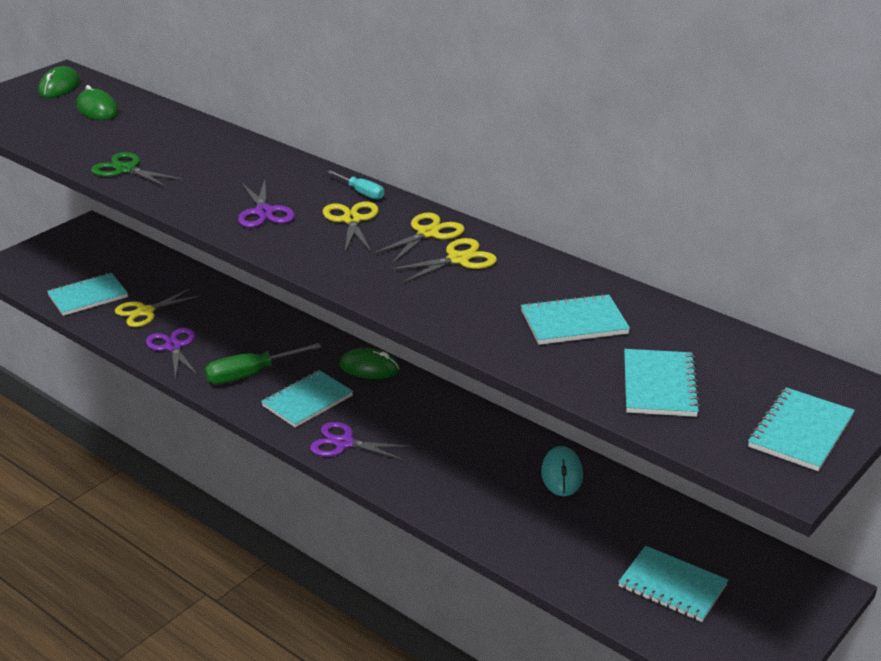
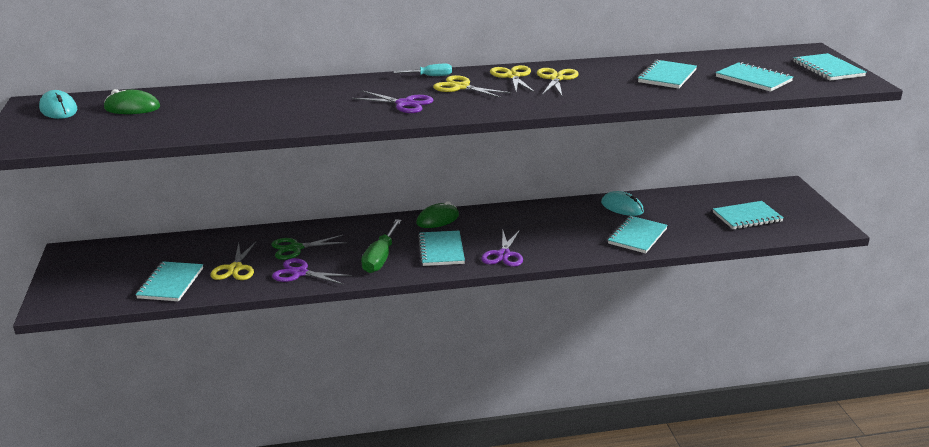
camera: 50 degrees left, 5 degrees down
green mouse [38,66,80,98] -> turquoise mouse [39,90,77,119]
green scissors [91,152,183,188] -> green scissors moved to [271,235,347,260]
purple scissors [310,422,411,461] -> purple scissors turned 45 degrees counterclockwise [481,230,523,267]
none -> turquoise notebook [608,216,668,253]

